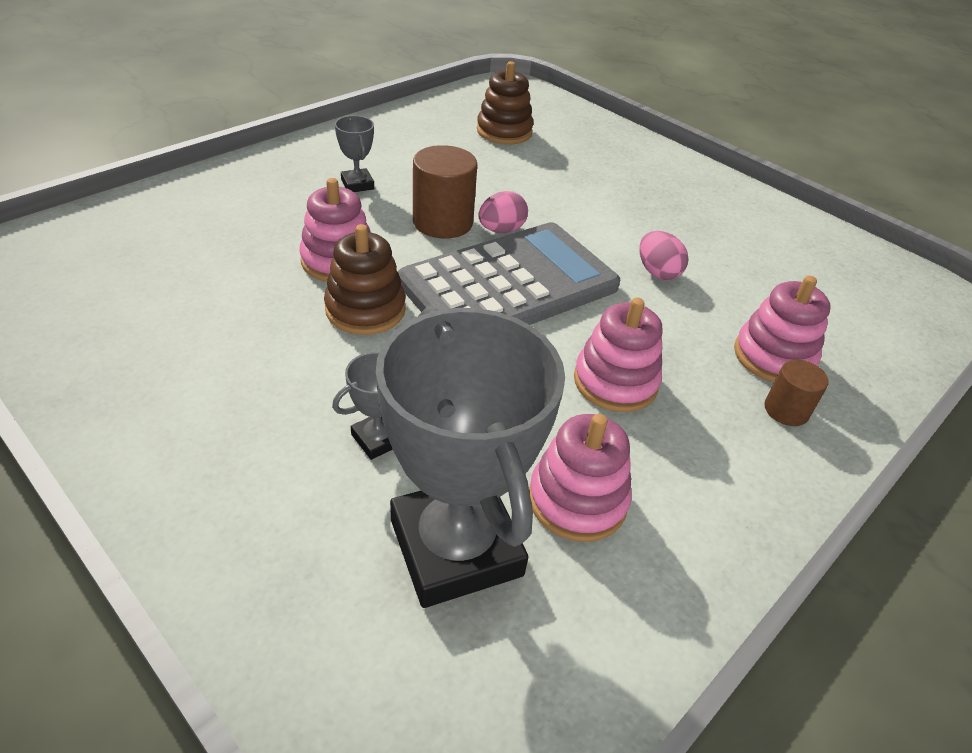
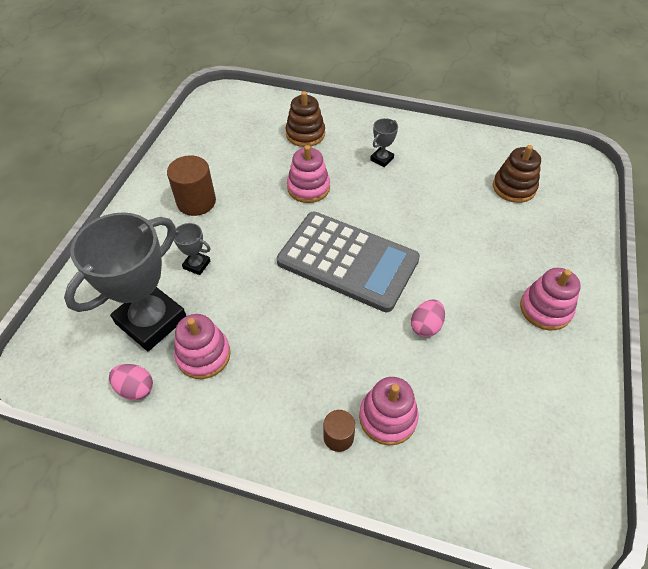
camera: 65 degrees right, 10 degrees up
brown stacking toy [324,224,406,335] -> brown stacking toy moved to [286,91,325,147]
brown cylinder [413,145,477,239] -> brown cylinder moved to [167,155,216,216]
pink egg [478,191,528,233] -> pink egg moved to [109,364,153,400]
pink stacking toy [574,298,663,412] -> pink stacking toy moved to [520,268,581,330]

